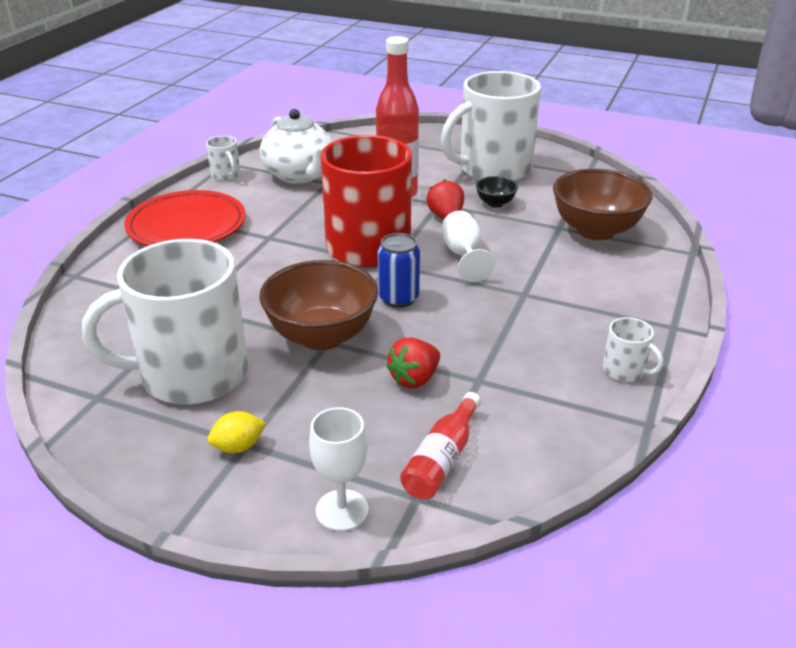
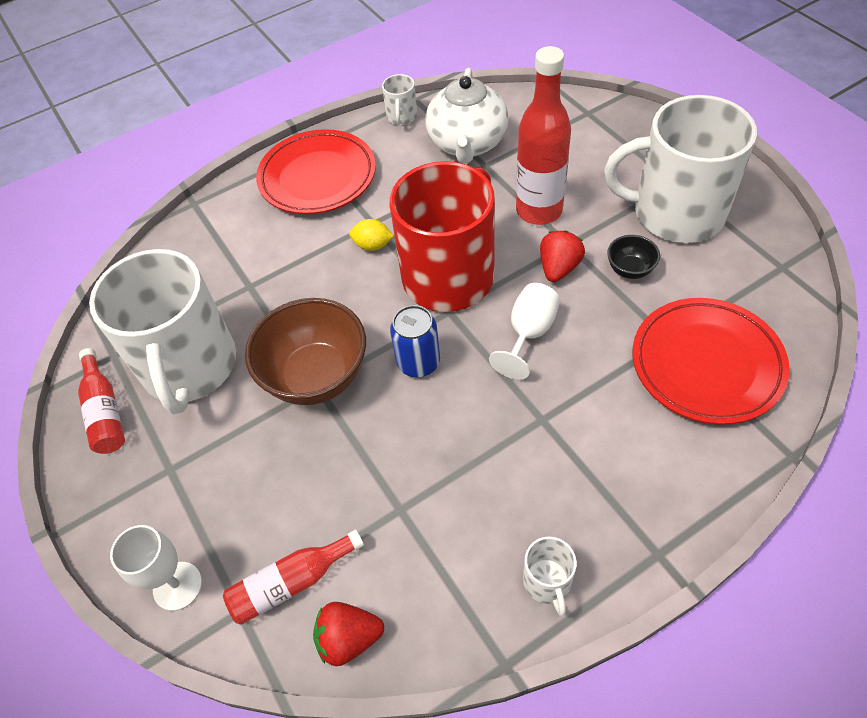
camera: 40 degrees right, 20 degrees up
white mug [82,239,248,405] -> white mug turned 120 degrees counterclockwise [89,249,236,414]
yellow lemon [208,411,266,453] -> yellow lemon moved to [349,219,394,251]
red strawberry [386,338,440,388] -> red strawberry moved to [313,602,384,666]
brown bowl [553,169,652,240] -> red plate [633,298,790,425]
none -> red bottle [78,348,125,454]

